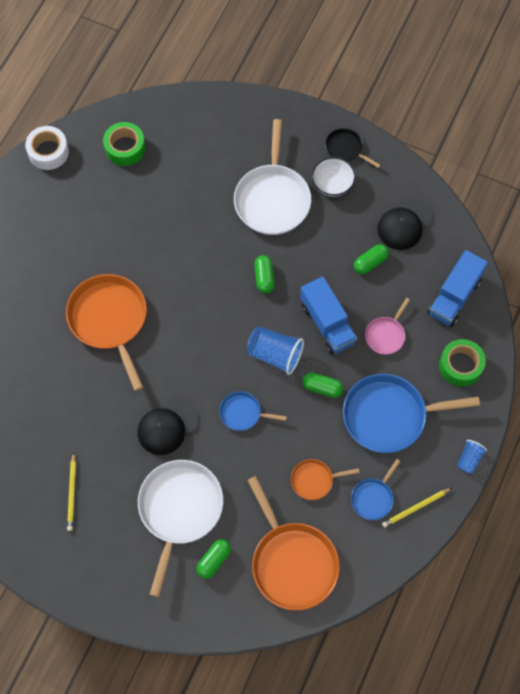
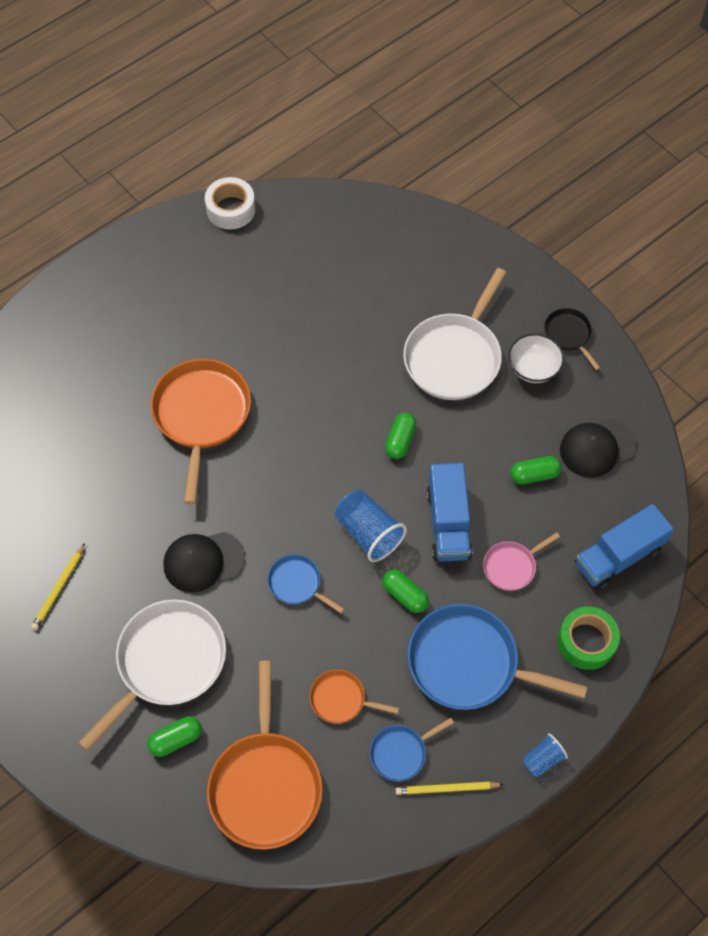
camera: 25 degrees right, 5 degrees down
green tape [103,122,145,166] -> none

